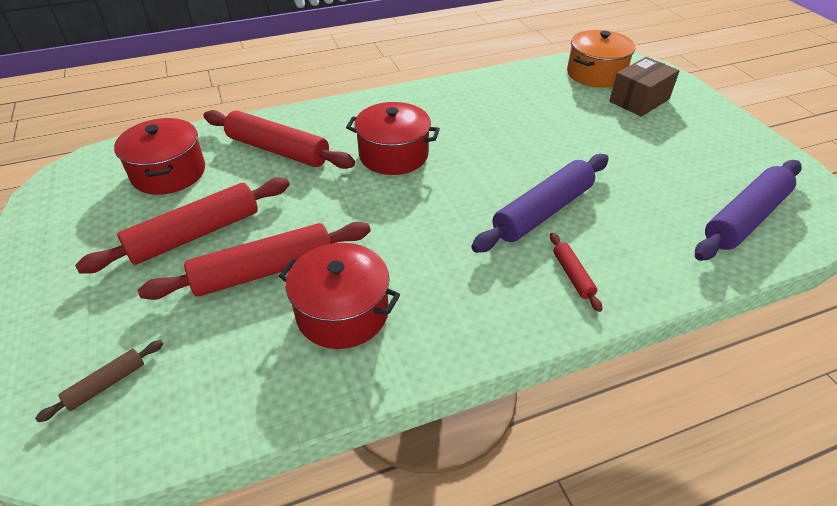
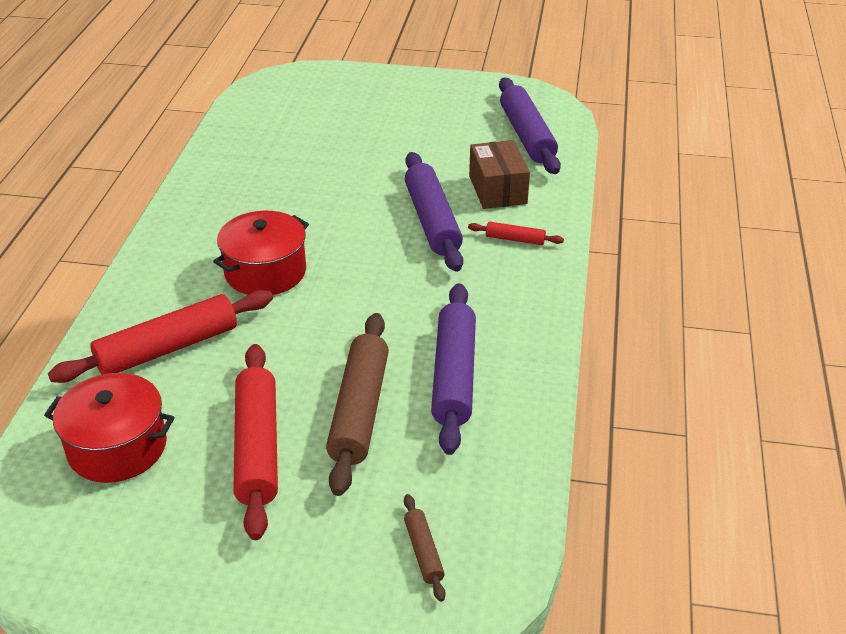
camera: 60 degrees left, 5 degrees down
red rolling pin [138,222,371,300] -> brown rolling pin [326,313,389,496]
red pot [279,243,400,349] -> purple rolling pin [431,283,476,455]
orange pot [567,30,635,88] -> none
brown box [609,57,680,117] -> brown box moved to [469,140,530,209]

